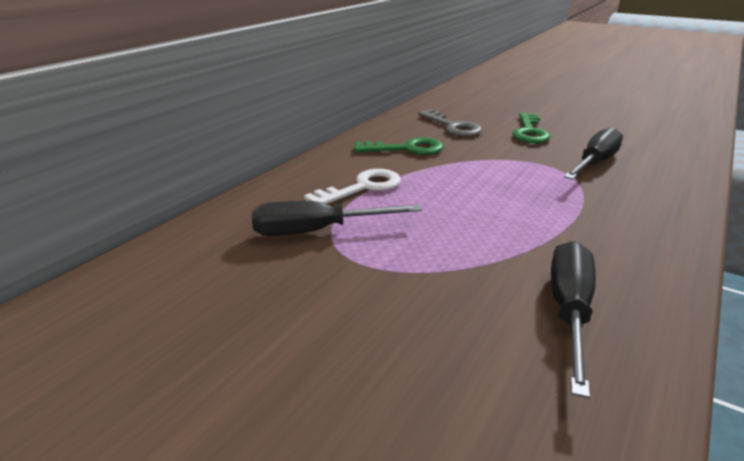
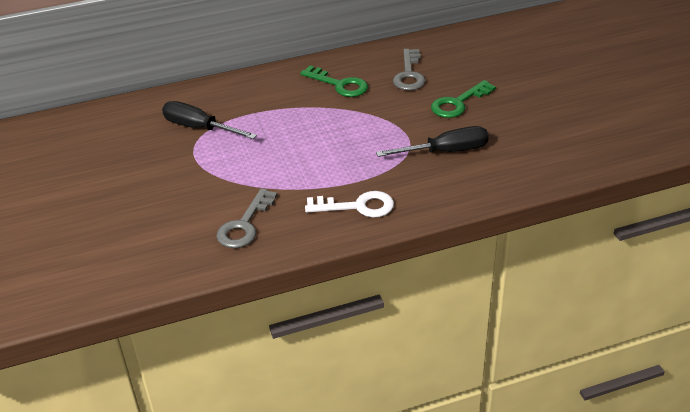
camera: 40 degrees right, 10 degrees up
white key [304,169,401,204] -> white key moved to [305,191,394,218]
black screwdriver [551,241,596,398] -> grey key [216,188,277,248]

